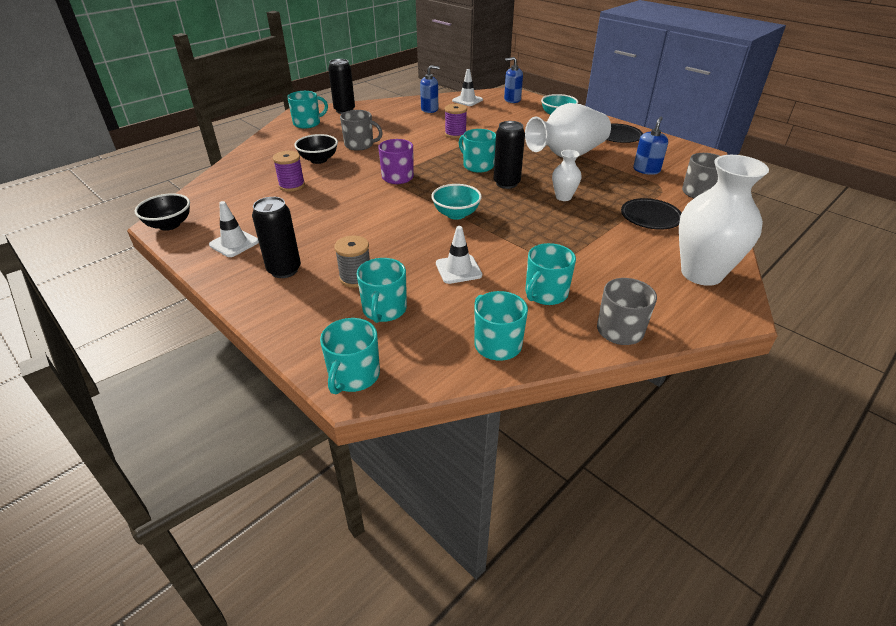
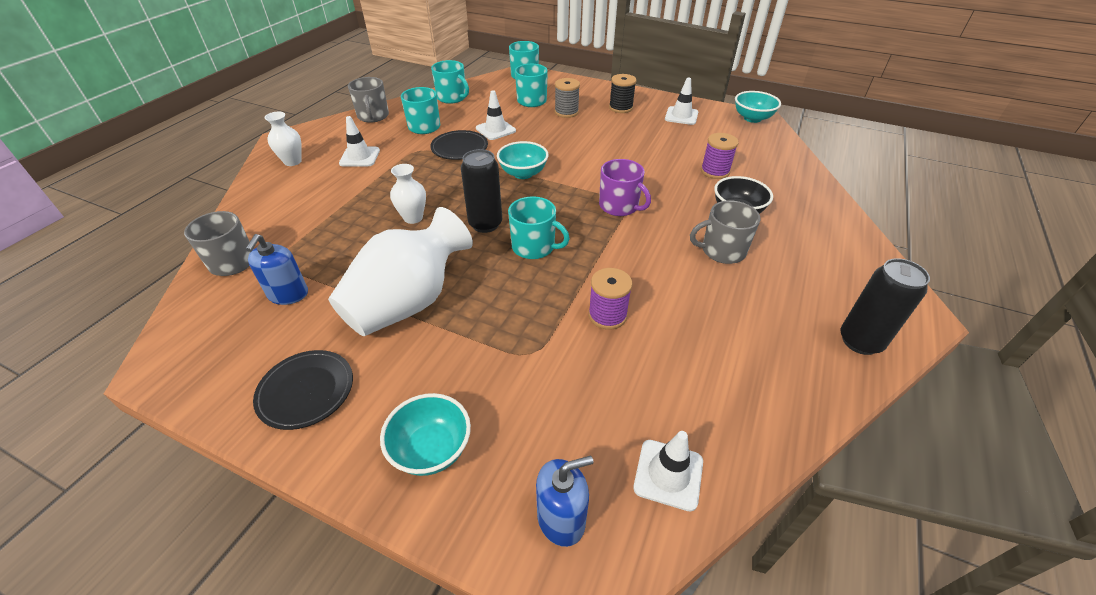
camera: 160 degrees right, 5 degrees up
black bowl [135,193,190,231] -> turquoise bowl [735,91,781,123]
black can [252,197,301,278] -> black spool [609,74,636,113]
turquoise mug [287,91,328,128] -> none
blue soap dispenser [420,65,439,113] -> none
black plate [621,198,682,230] -> black plate moved to [430,130,488,160]
white vase [679,155,769,286] -> white vase [264,112,302,166], size x0.48
none -> white traffic cone [339,116,380,166]

